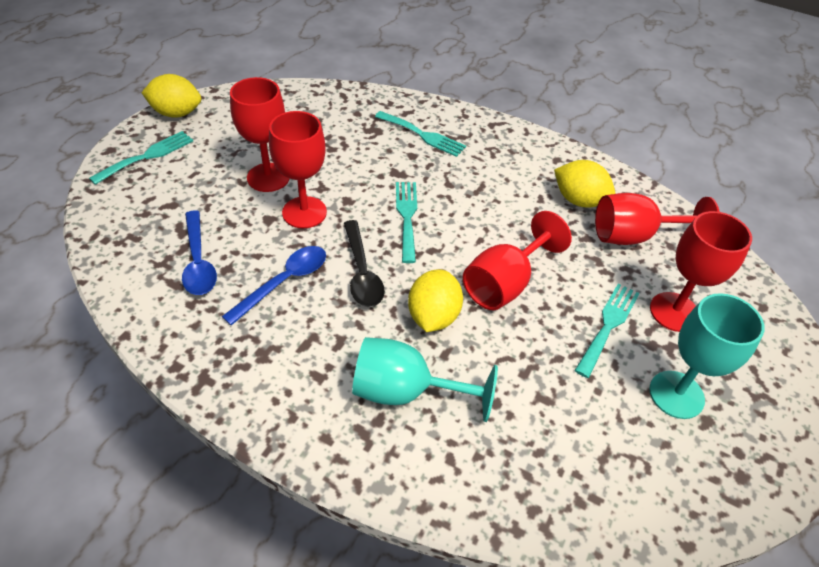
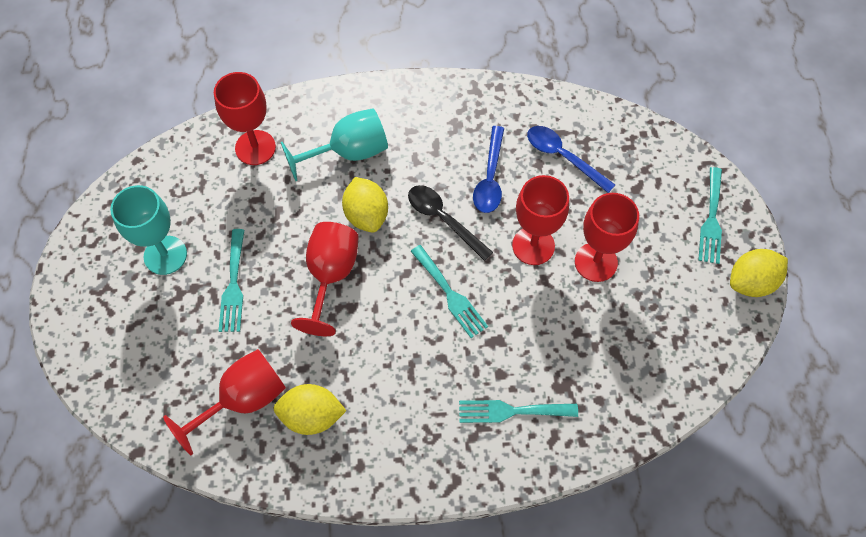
camera: 150 degrees right, 15 degrees up
red goblet [650,211,752,332] -> red goblet moved to [214,72,276,165]

